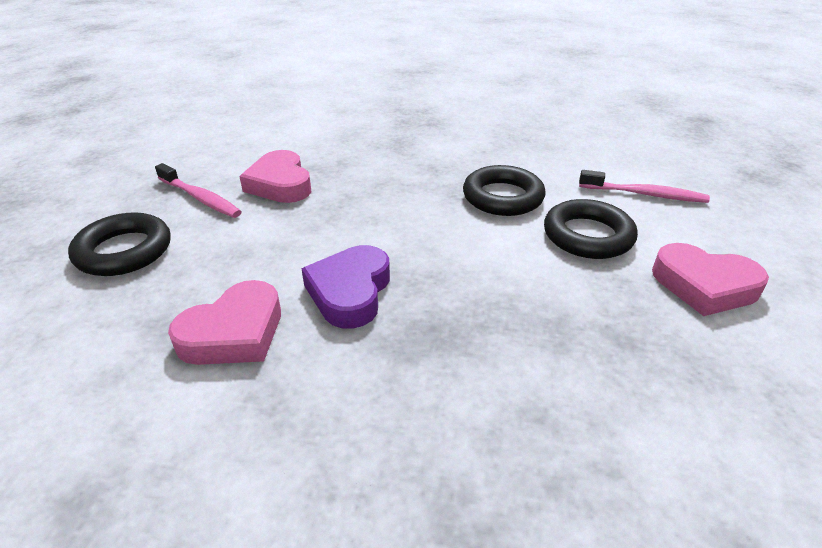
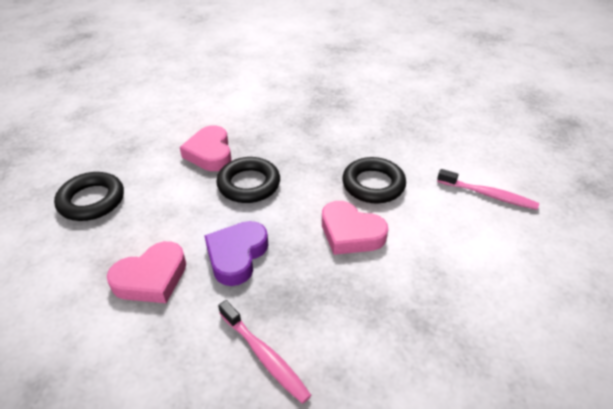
camera: 10 degrees right, 5 degrees up
pink toothbrush [155,163,242,218] -> pink toothbrush moved to [218,300,311,404]
black ring [544,199,638,259] -> black ring moved to [216,157,280,203]
pink heart [652,243,769,316] -> pink heart moved to [322,201,388,255]

